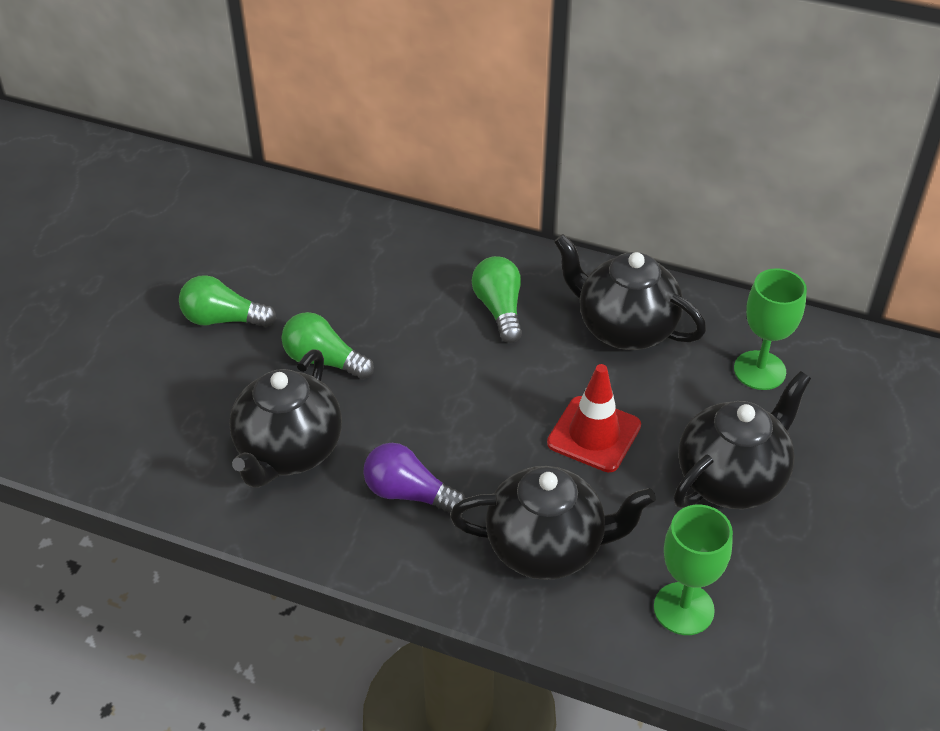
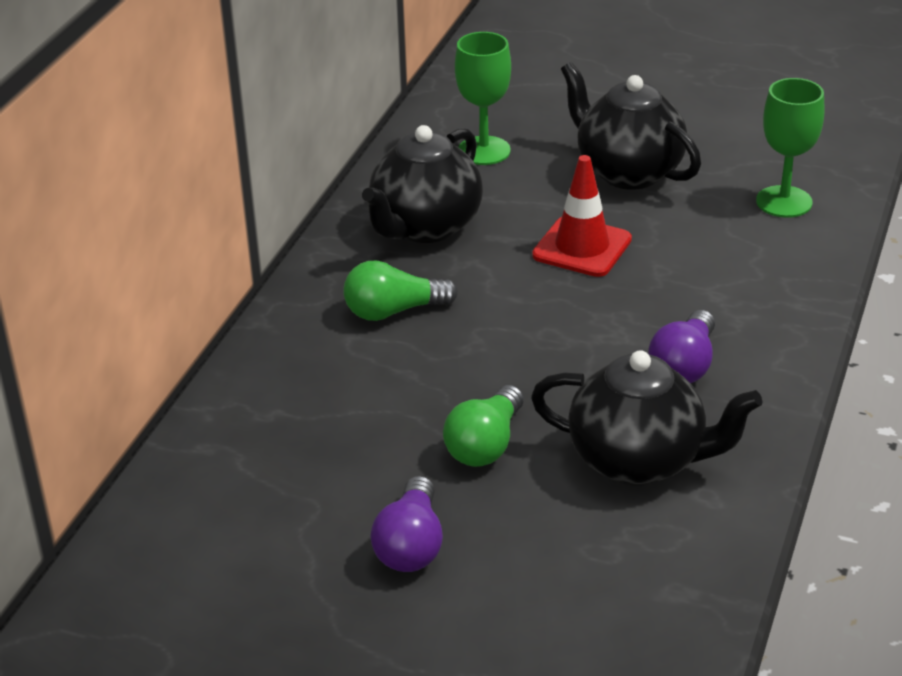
camera: 90 degrees left, 10 degrees down
green light bulb [179,275,276,327] -> purple light bulb [370,476,443,572]
black teapot [450,466,656,580] -> none

